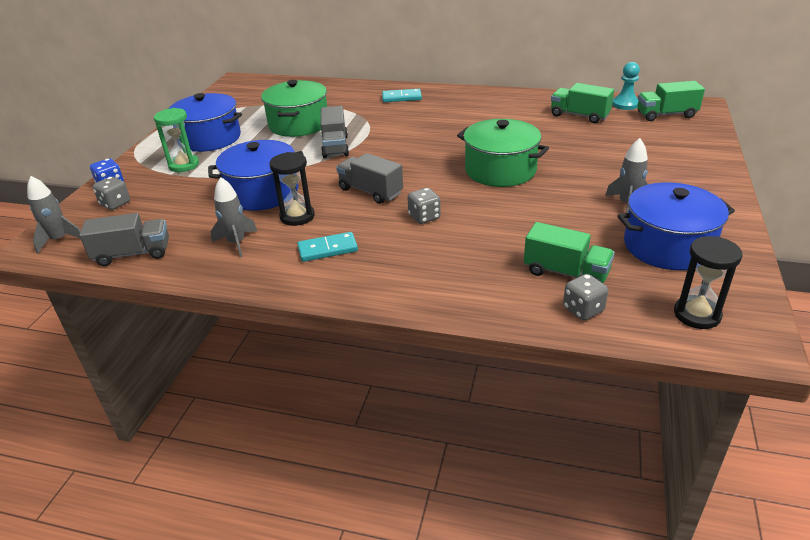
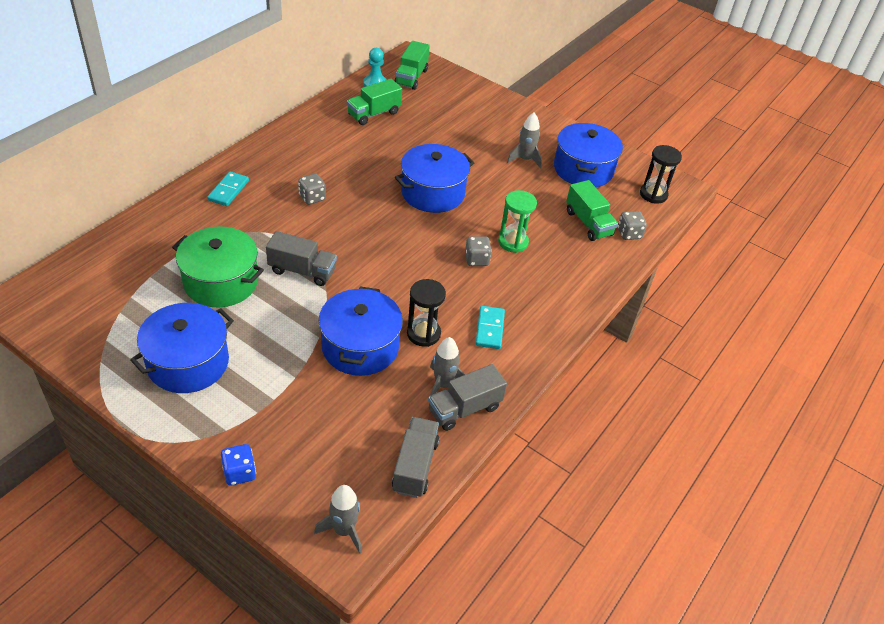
camera: 75 degrees left, 10 degrees up
grey dice [93,176,130,210] -> grey dice moved to [298,173,326,205]
green hourglass [154,108,199,172] -> green hourglass moved to [498,190,537,253]
grey truck [336,153,403,204] -> grey truck moved to [428,364,507,431]
green pot [457,119,549,187] -> blue pot [395,144,474,213]
green truck [524,222,615,283] -> green truck turned 105 degrees clockwise [566,180,618,241]

